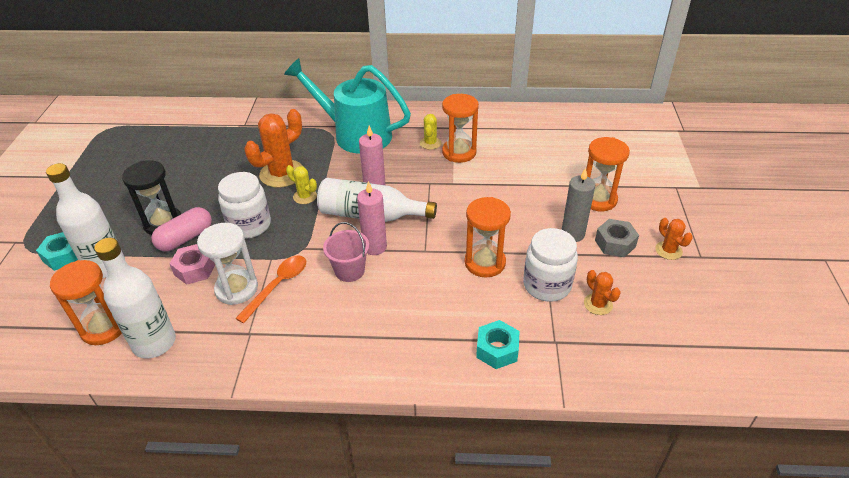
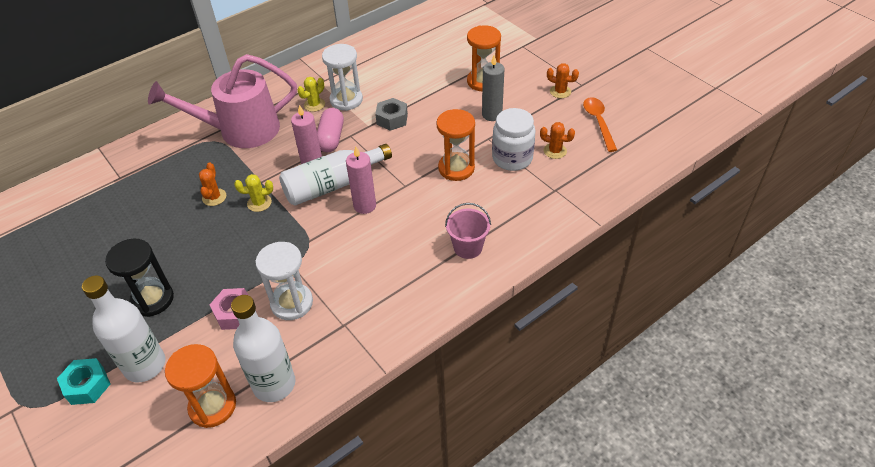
camera: 40 degrees left, 5 degrees up
pink capsule [151,207,212,251] -> pink capsule moved to [317,108,344,152]
white jar [218,172,271,239] -> none
orange spoon [235,256,306,323] -> orange spoon moved to [583,97,617,152]
orange cactus [244,109,303,188] -> orange cactus [199,162,226,206], size x0.51
turquoise watering can [284,58,411,154] -> pink watering can [148,54,297,148]
pink bucket [323,222,369,282] -> pink bucket moved to [445,203,491,259]
yellow cactus [420,114,441,150] -> yellow cactus turned 75 degrees clockwise [297,77,325,112]
orange hourglass [442,94,479,163] -> white hourglass [322,44,363,111]
turquoise nut [476,320,519,369] -> none
grey nut [595,219,639,257] -> grey nut moved to [375,98,408,131]

